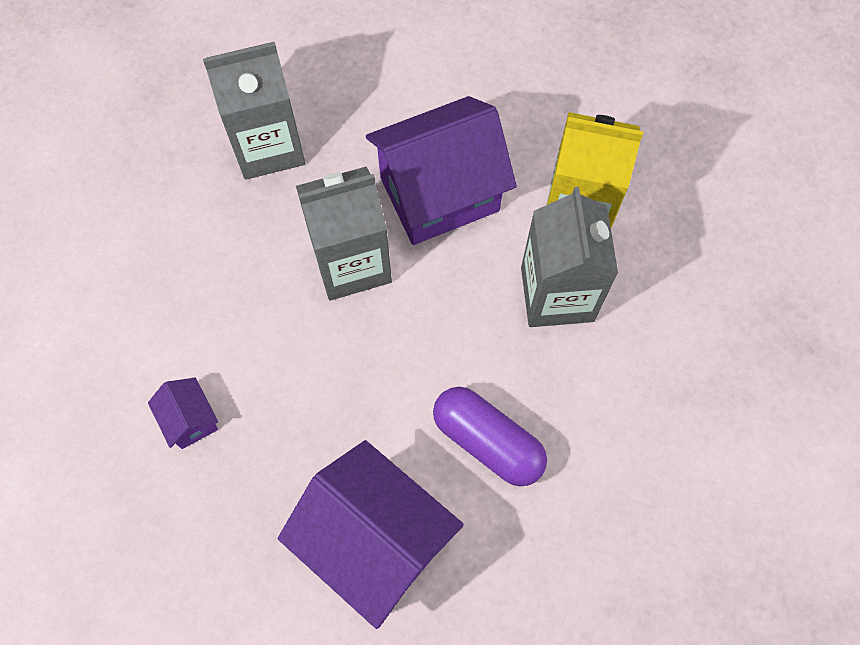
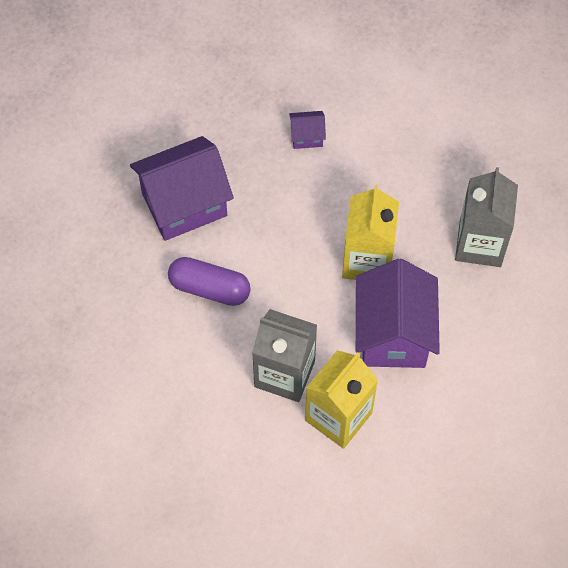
camera: 115 degrees right, 5 degrees down
grey carton [296,167,392,301] -> yellow carton [342,184,399,280]
purple capsule [433,387,547,487] -> purple capsule turned 45 degrees clockwise [168,257,251,306]

